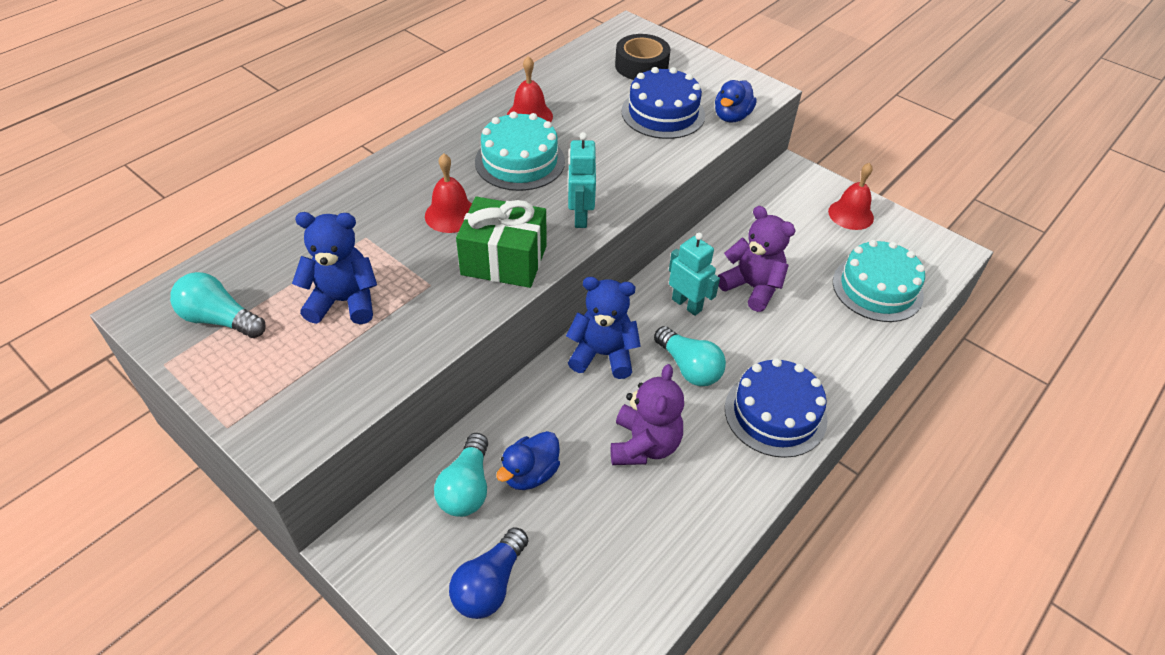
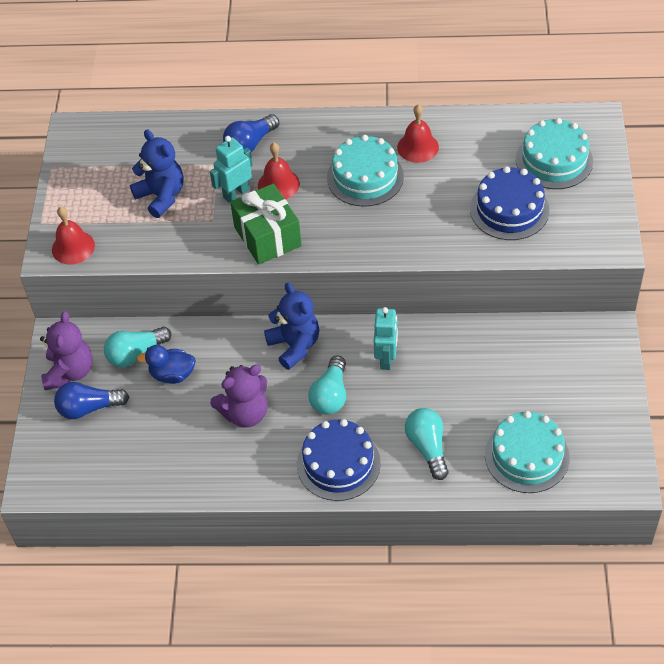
camera: 55 degrees right, 5 degrees up
turquoise light bulb [170,272,266,338] -> turquoise light bulb moved to [405,408,449,480]
turquoise robot [567,132,596,228] -> turquoise robot moved to [210,136,253,203]
black tape [615,34,670,80] -> turquoise cake [516,118,593,189]
blue duck [715,80,757,122] -> none
purple teddy bear [718,206,796,312] -> purple teddy bear moved to [40,311,92,390]
red bell [828,163,874,230] -> red bell moved to [52,206,95,264]
none -> blue light bulb [223,114,279,152]

